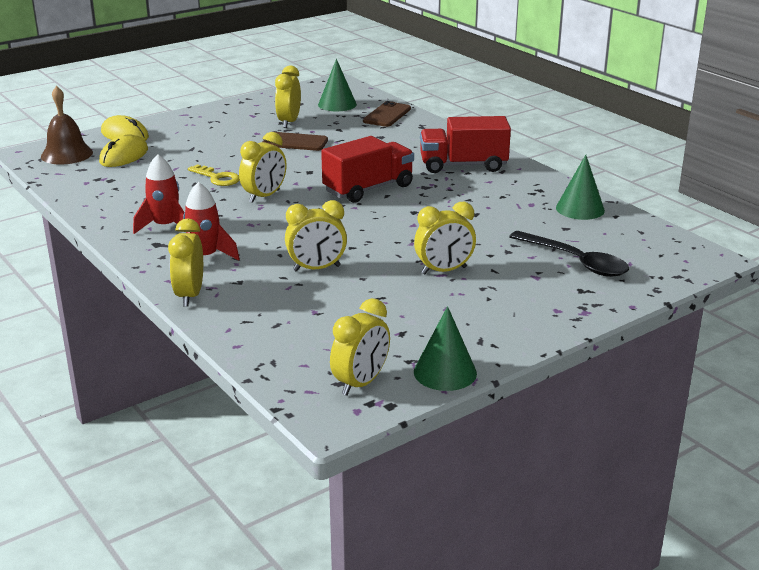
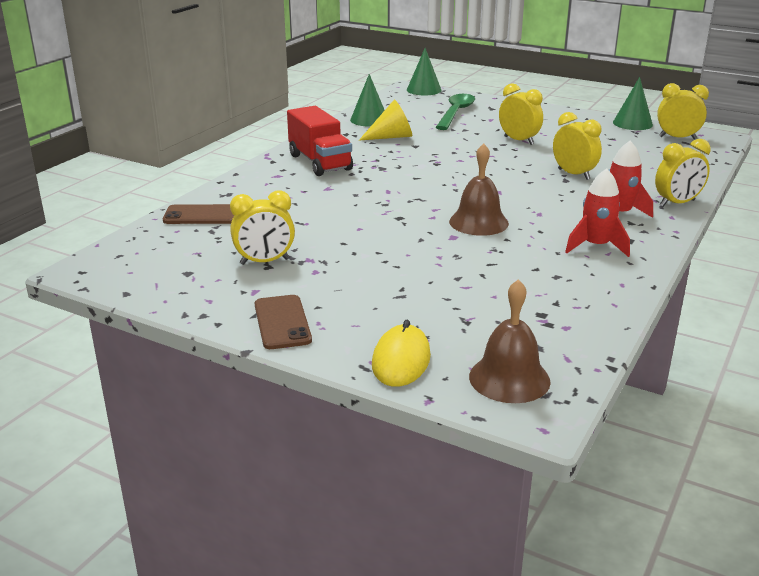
camera: 115 degrees left, 0 degrees up
yellow mouse [99,134,148,167] -> none
yellow key [188,164,240,186] -> none
yellow clock [239,132,287,203] -> brown bell [449,143,509,236]
brown phone [262,132,328,151] -> brown phone moved to [255,295,312,349]
green cone [318,59,357,111] -> green cone moved to [407,48,441,95]
red truck [321,136,414,203] -> none
black spoon [509,231,629,277] -> green spoon [436,94,475,130]
none -> yellow cone [359,100,412,141]

